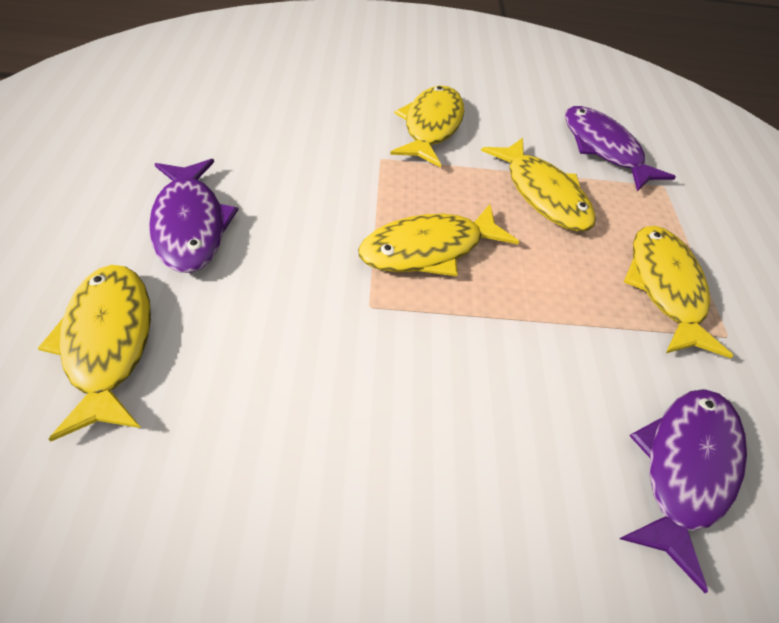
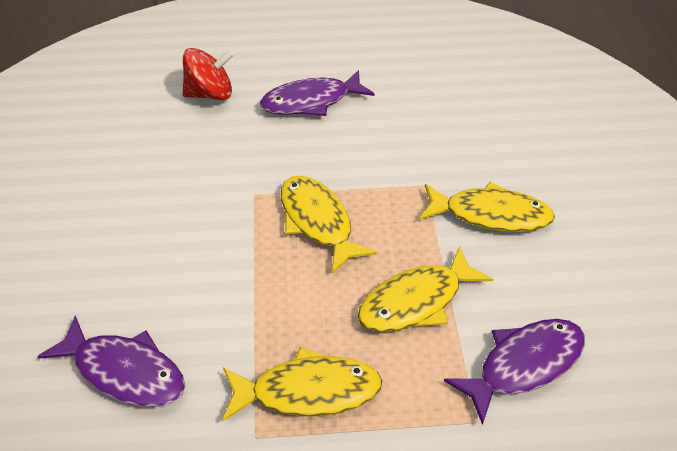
camera: 90 degrees right, 5 degrees down
yellow fish [38,265,151,442] -> red spinning top [183,48,234,100]

